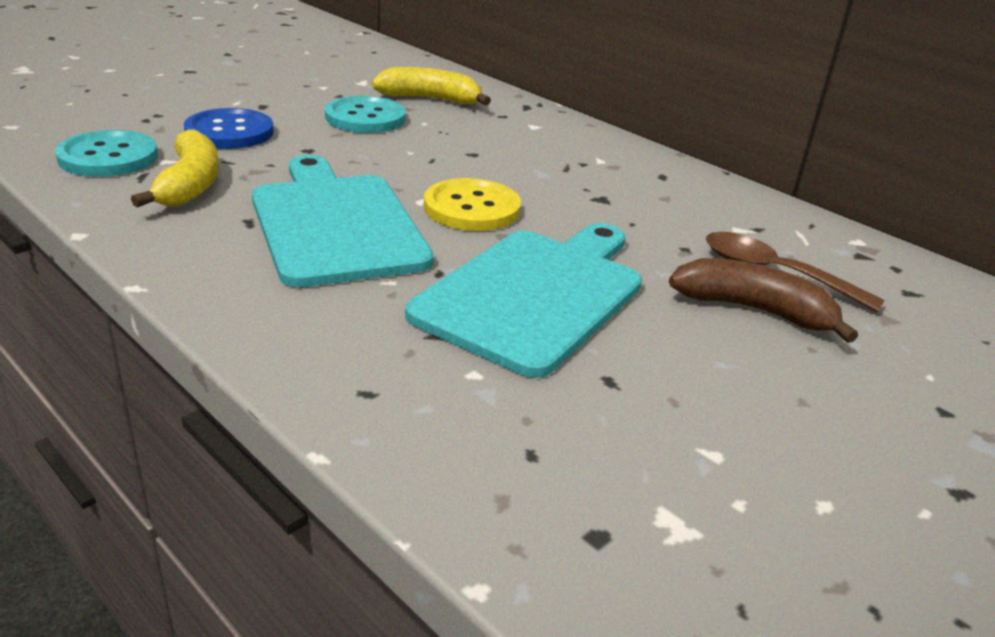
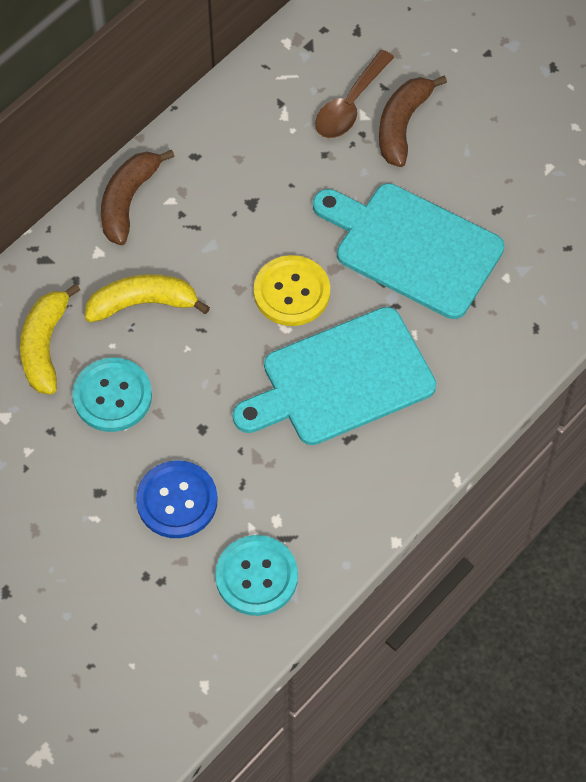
camera: 90 degrees left, 30 degrees up
yellow banana [131,130,219,208] -> yellow banana moved to [85,274,210,322]
none -> brown banana [101,150,175,245]

